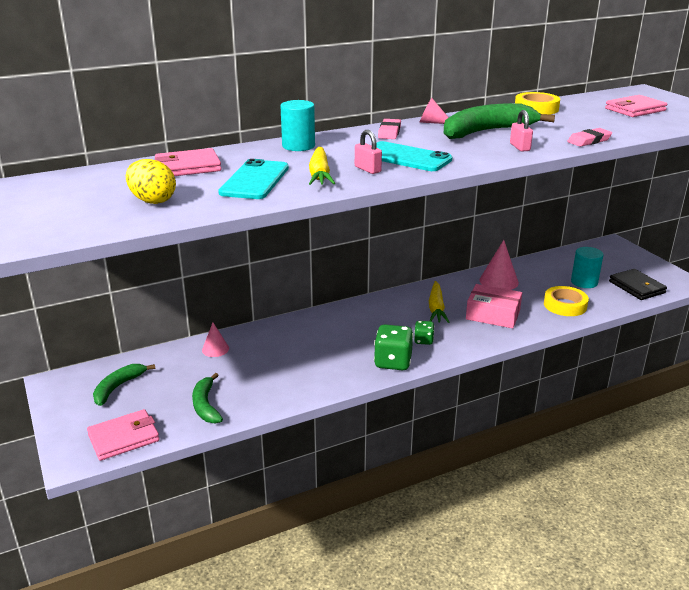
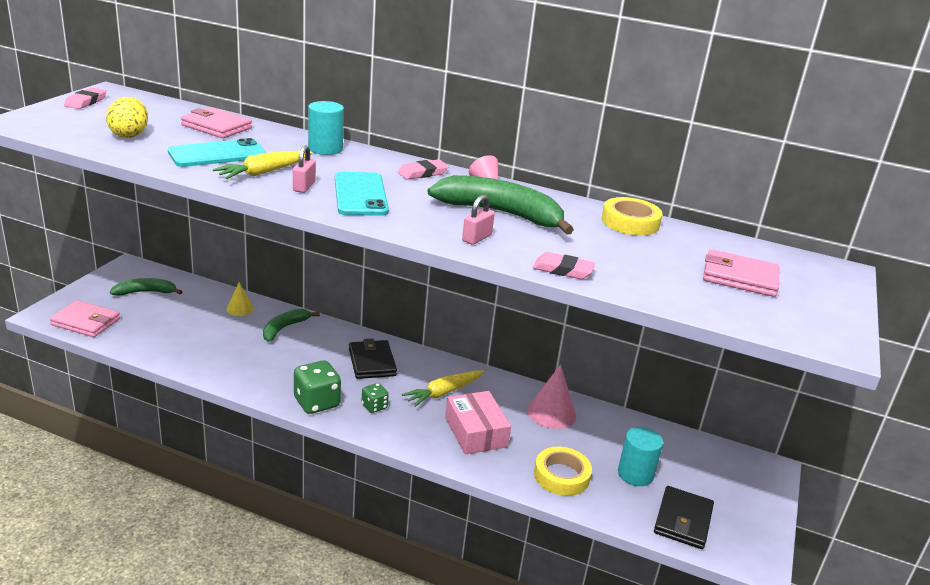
camera: 45 degrees right, 0 degrees up
green banana [192,373,223,424] -> green banana moved to [263,309,320,342]
pink cone [202,323,229,357] -> yellow cone [227,282,254,316]
none -> pink eraser [64,88,106,109]
none -> black wallet [349,338,397,379]

